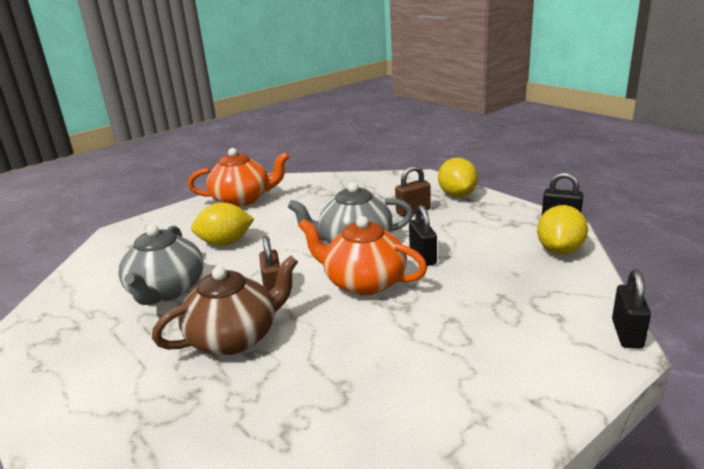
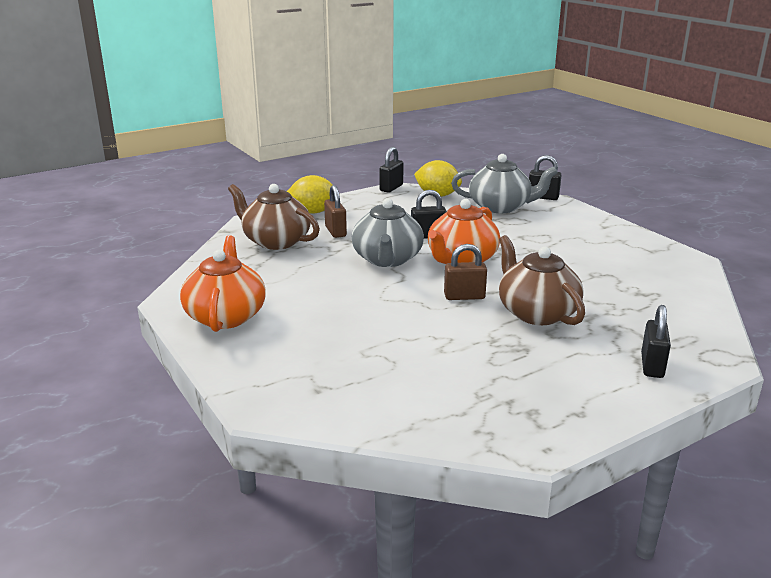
camera: 85 degrees left, 0 degrees up
grey teapot [118,225,204,305] -> grey teapot moved to [451,154,558,213]
yellow lemon [191,203,254,246] -> none
none -> brown teapot [228,184,320,250]
none -> black padlock [641,305,671,378]

